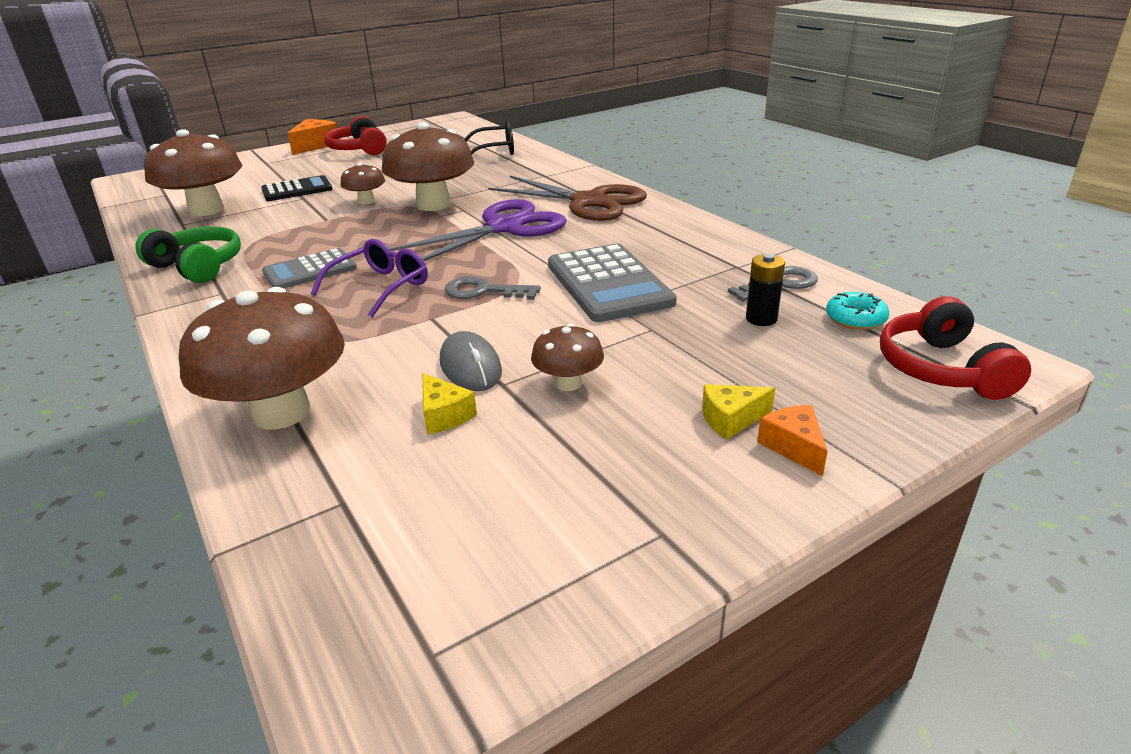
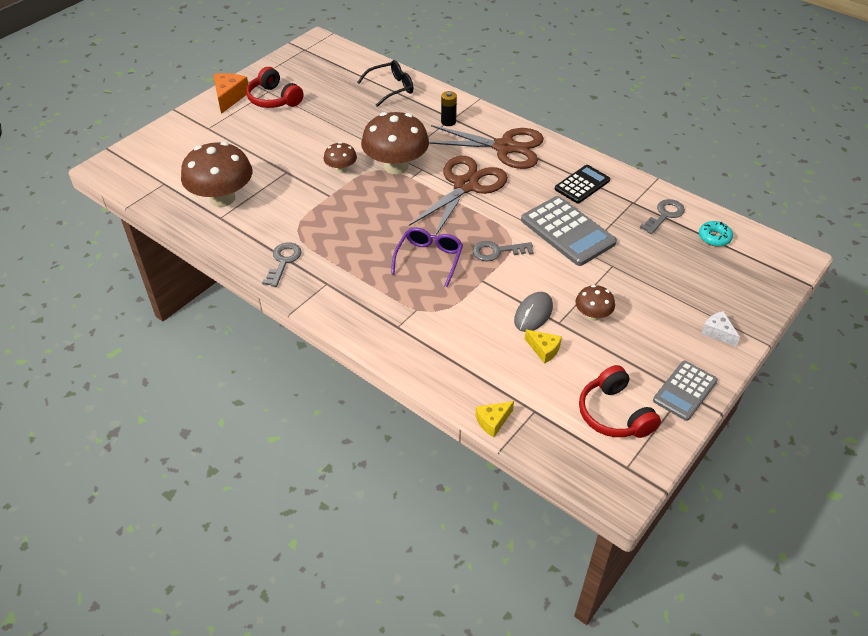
camera: 20 degrees left, 15 degrees up
green headphones [136,226,241,283] -> grey key [262,242,302,287]
brown mushroom [179,287,345,430] -> none
black calculator [261,175,332,201] -> black calculator moved to [555,165,610,203]
grey calculator [262,248,357,288] -> grey calculator moved to [653,361,718,421]
purple scissors [390,199,567,261] -> brown scissors [409,156,508,235]
grey mouse [440,331,502,391] -> grey mouse turned 75 degrees clockwise [514,292,553,332]
yellow cheese [702,384,775,440] -> yellow cheese moved to [475,401,514,437]
black battery [746,254,785,326] -> black battery moved to [441,91,457,126]
orange cheese [757,405,828,476] -> white cheese [701,311,740,347]
red headphones [880,296,1031,400] -> red headphones moved to [579,365,661,438]

